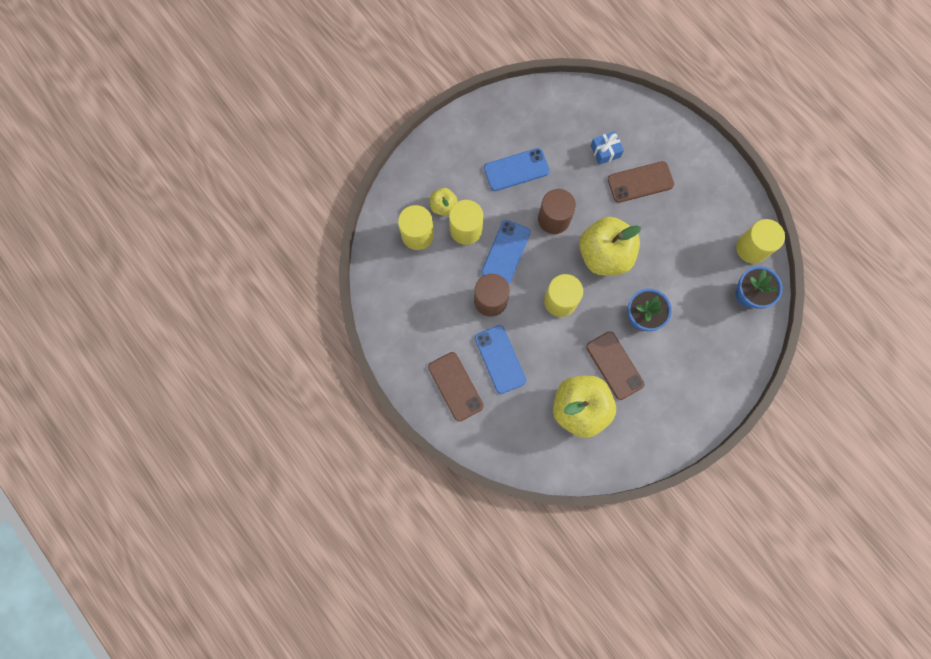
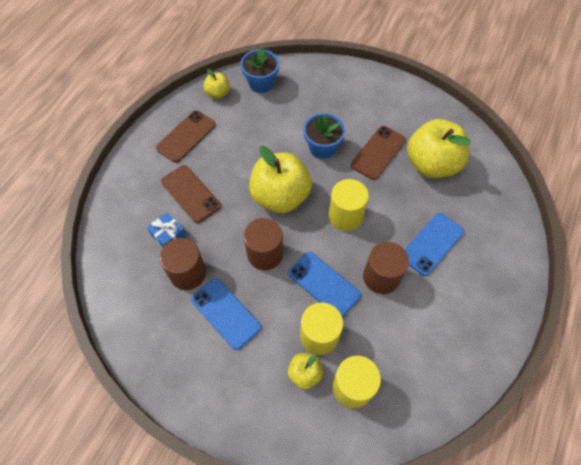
camera: 115 degrees left, 15 degrees down
brown phone [428,352,484,422] -> brown phone moved to [156,111,216,163]
blue phone [481,220,531,285] -> blue phone turned 45 degrees clockwise [288,252,361,317]
yellow cylinder [736,219,785,264] -> yellow apple [204,69,230,99]
none -> brown cylinder [160,238,206,290]

